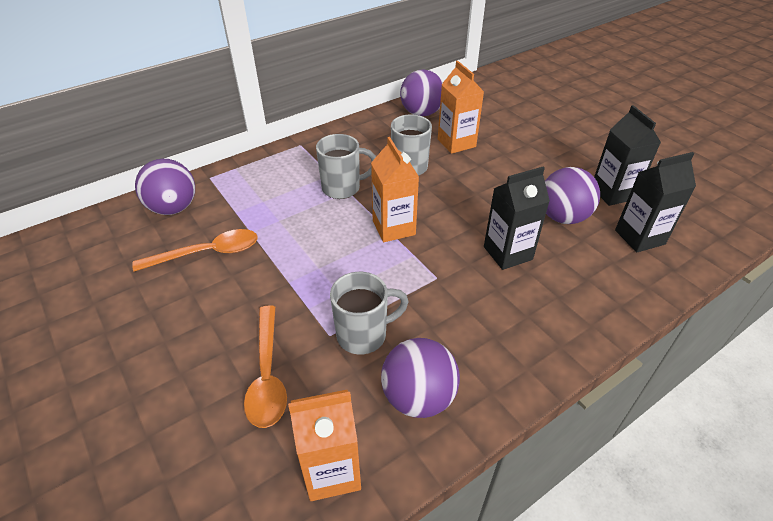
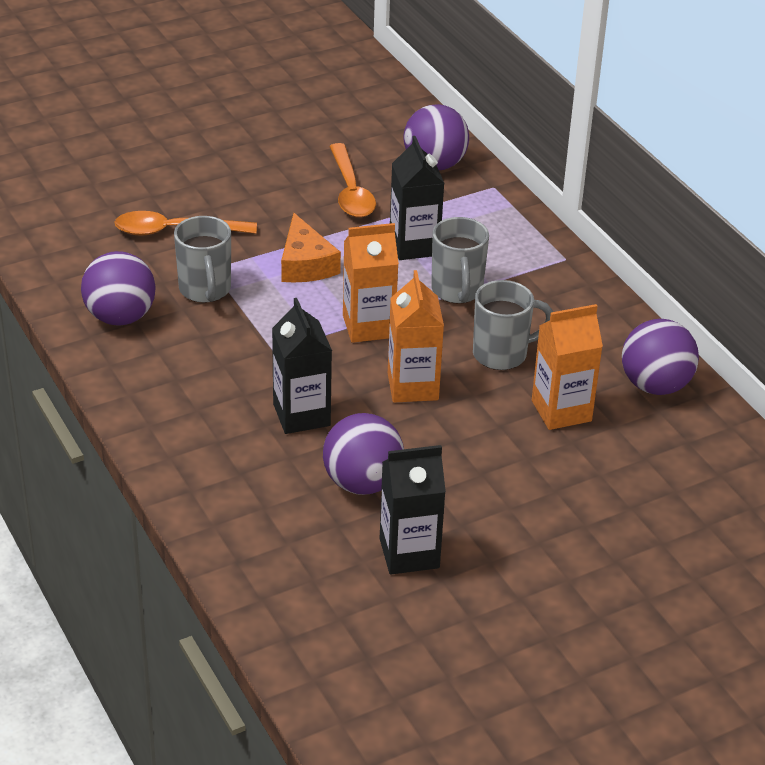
camera: 95 degrees right, 5 degrees down
orange carton [288,390,361,501] -> orange carton moved to [388,270,444,403]
black carton [615,152,696,252] -> black carton moved to [390,136,444,260]
none -> orange cheese [281,213,341,282]

